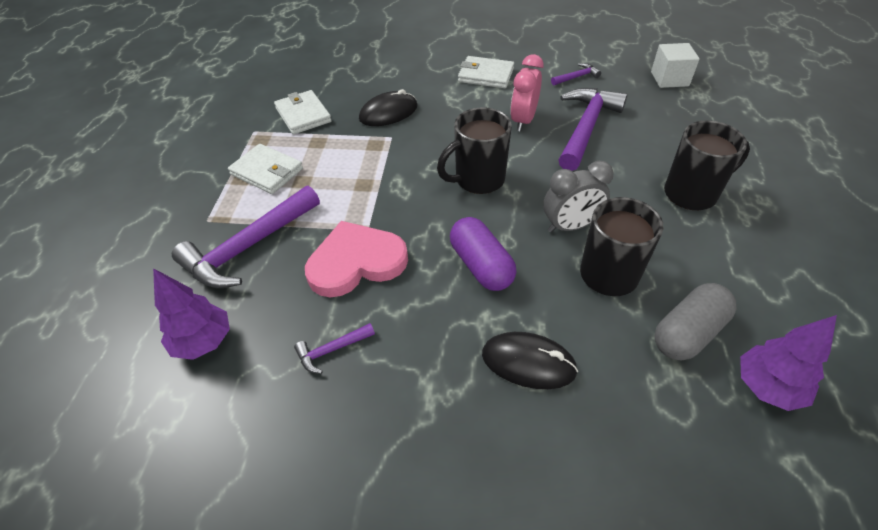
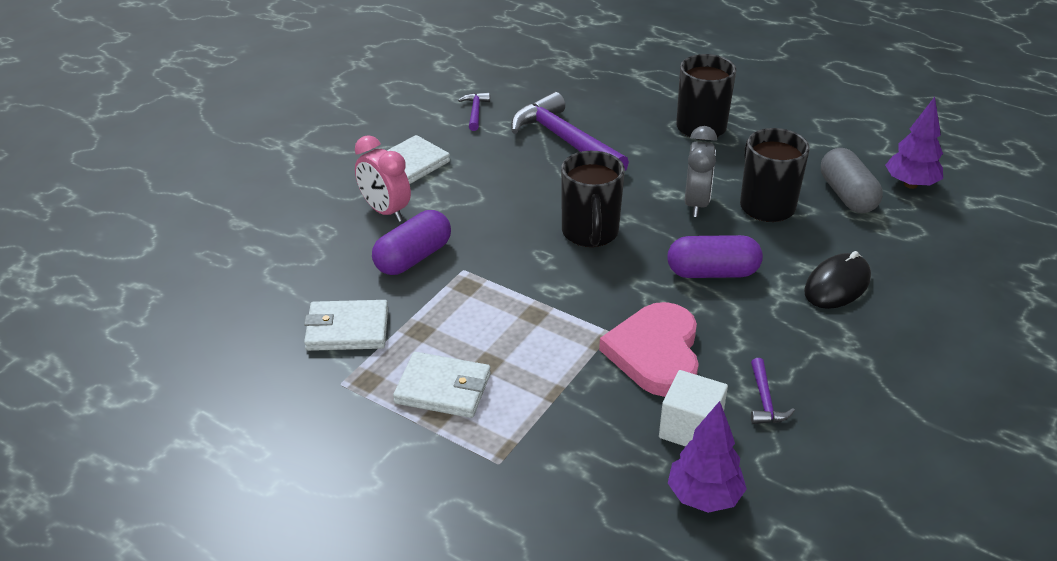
camera: 65 degrees left, 10 degrees down
purple hammer [172,186,320,288] -> none
white wallet [228,144,303,194] -> white wallet turned 45 degrees clockwise [393,352,491,418]
black mouse [359,89,418,126] -> purple capsule [372,210,451,275]
pink clock [510,54,544,131] -> pink clock moved to [355,135,411,222]
white cube [651,43,700,88] -> white cube moved to [659,370,728,447]

